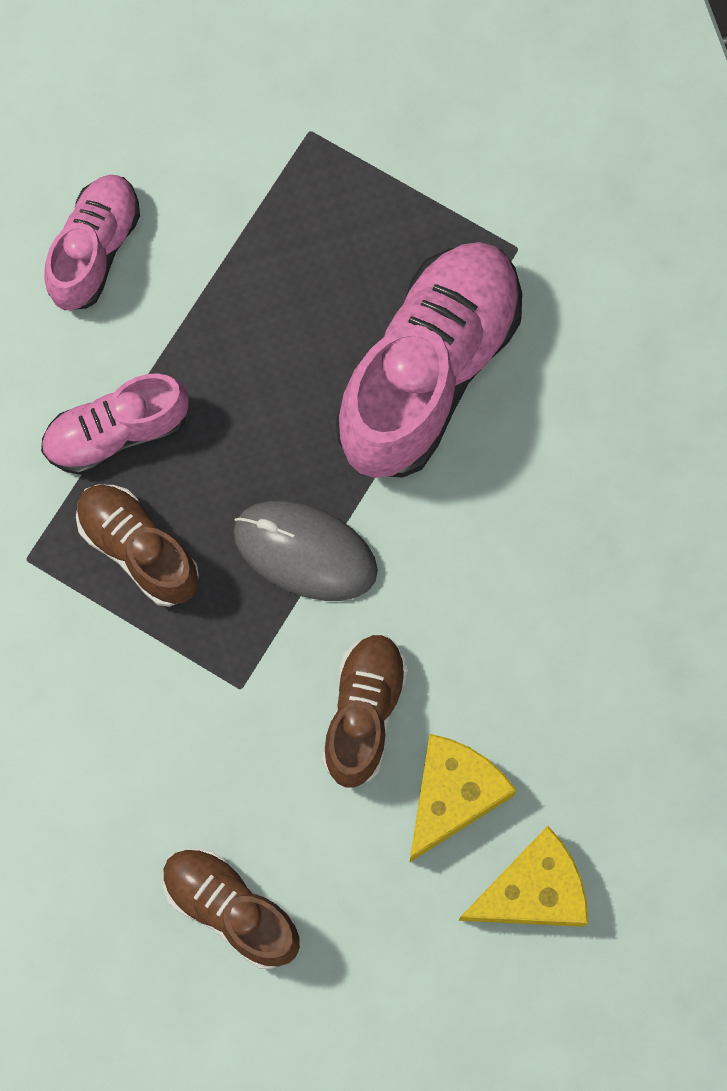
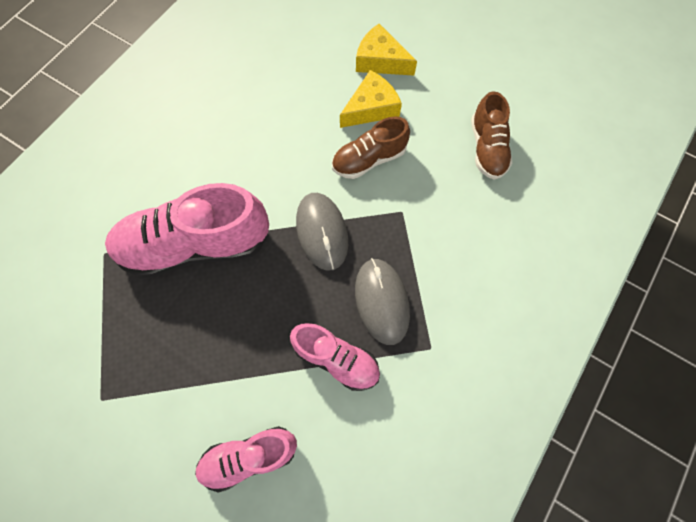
camera: 130 degrees left, 5 degrees down
brown shoe [76,485,199,607] -> grey mouse [355,258,410,345]
yellow cheese [409,734,516,863] -> yellow cheese turned 150 degrees clockwise [340,70,402,128]

